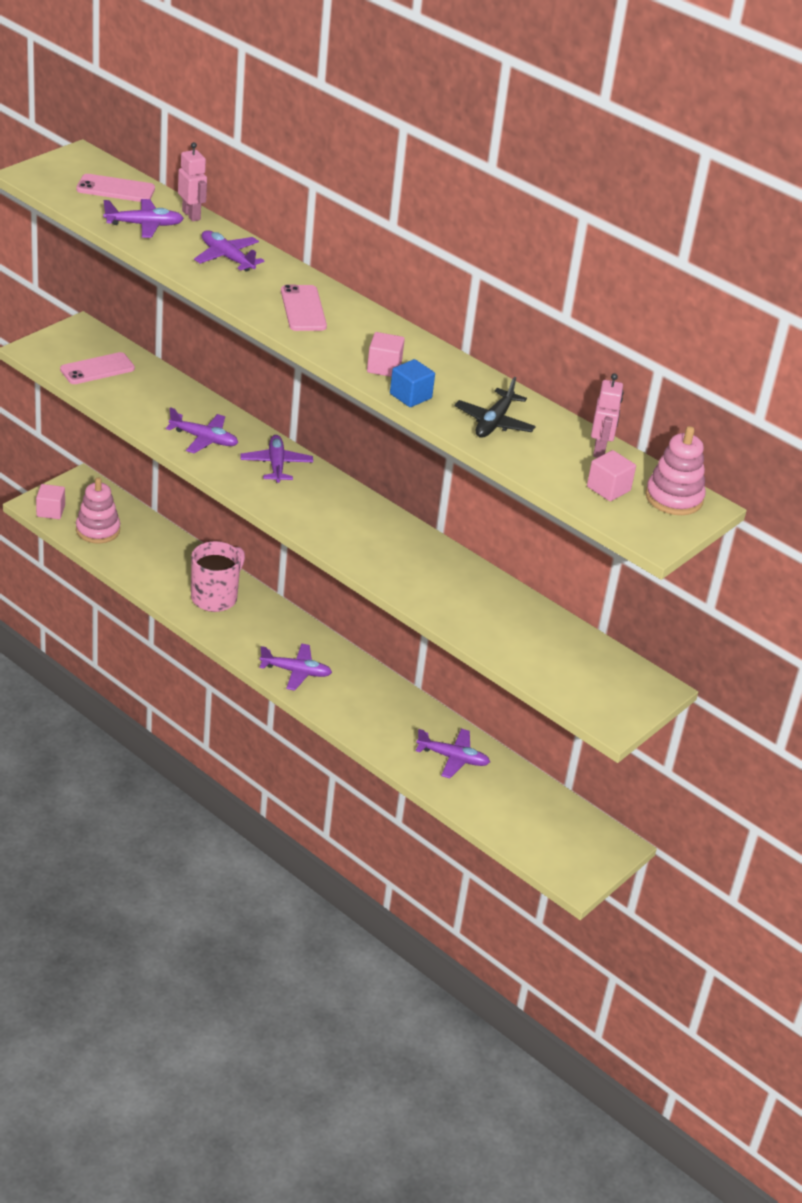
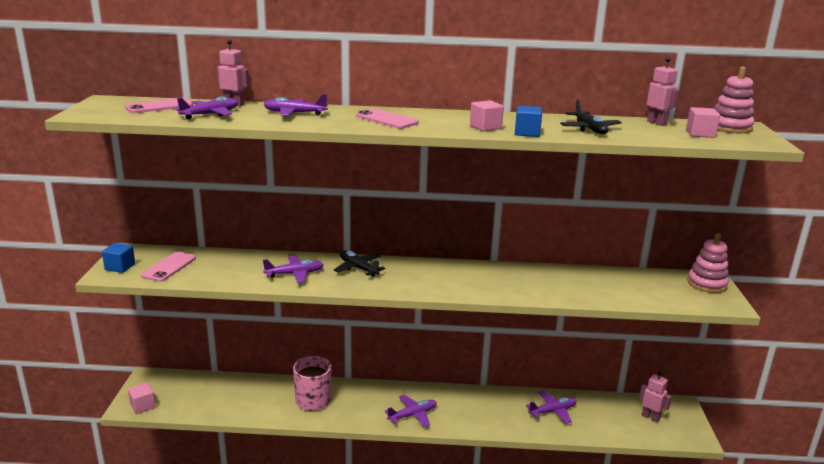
camera: 35 degrees left, 15 degrees down
pink stacking toy [76,478,120,543] -> pink stacking toy moved to [687,233,729,293]
purple plane [240,435,313,483] -> black plane [334,250,385,277]
none -> blue cube [102,243,135,273]
none -> pink robot [639,371,672,422]

